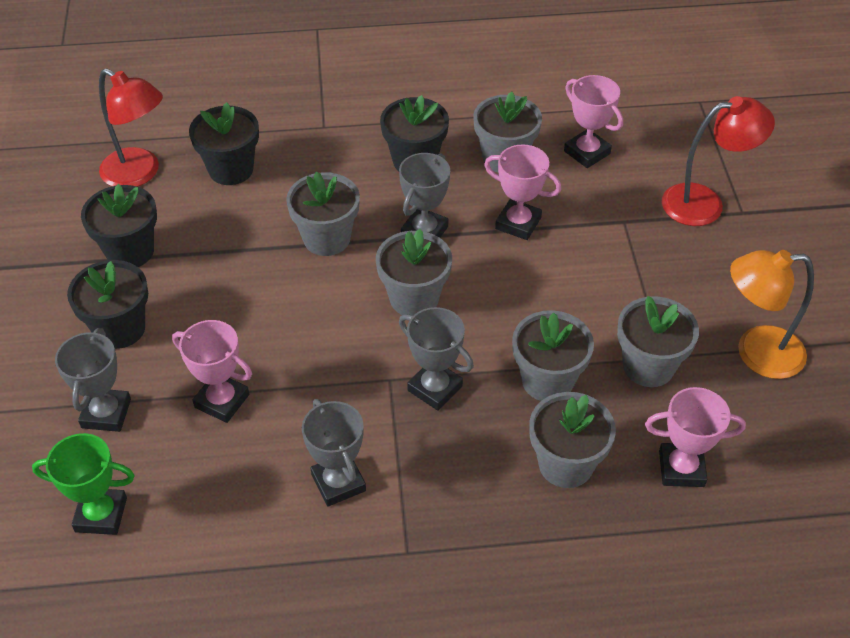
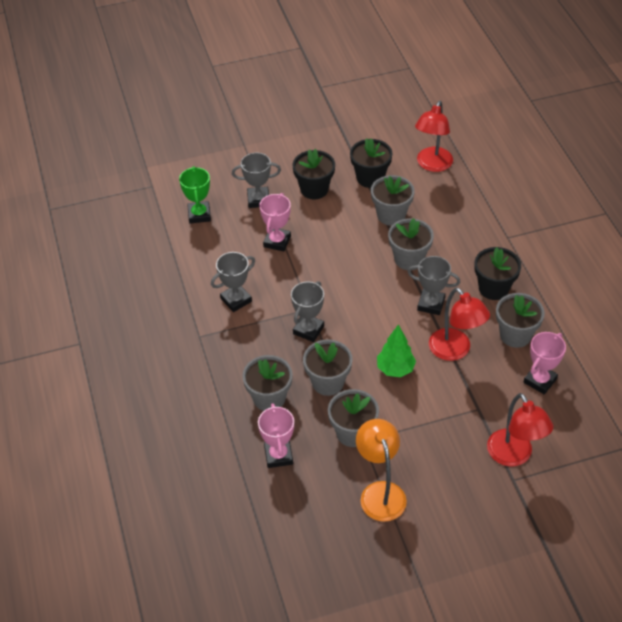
camera: 80 degrees right, 0 degrees up
black flower pot [189,102,259,185] -> none
grey flower pot [376,229,452,315] -> grey flower pot moved to [371,175,415,226]
pink trophy [484,144,561,240] -> red lamp [429,288,490,361]
none -> green tree [377,324,416,377]

